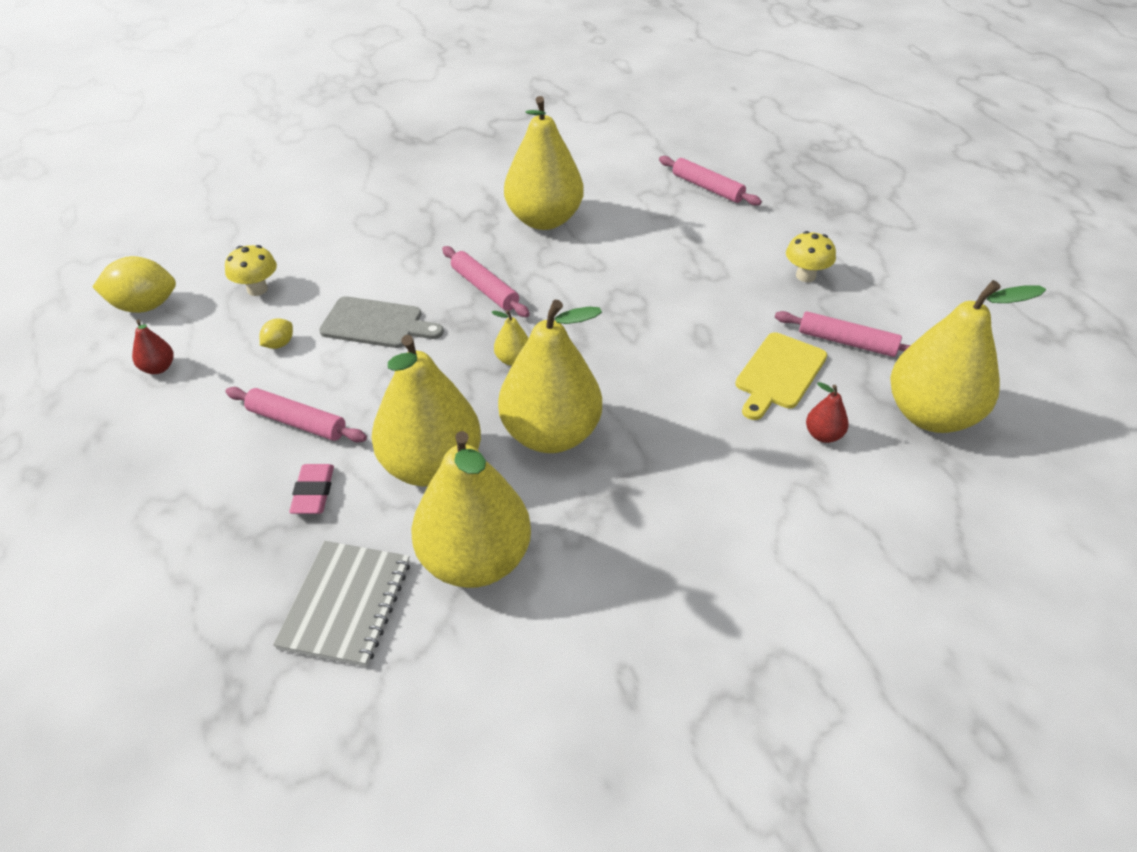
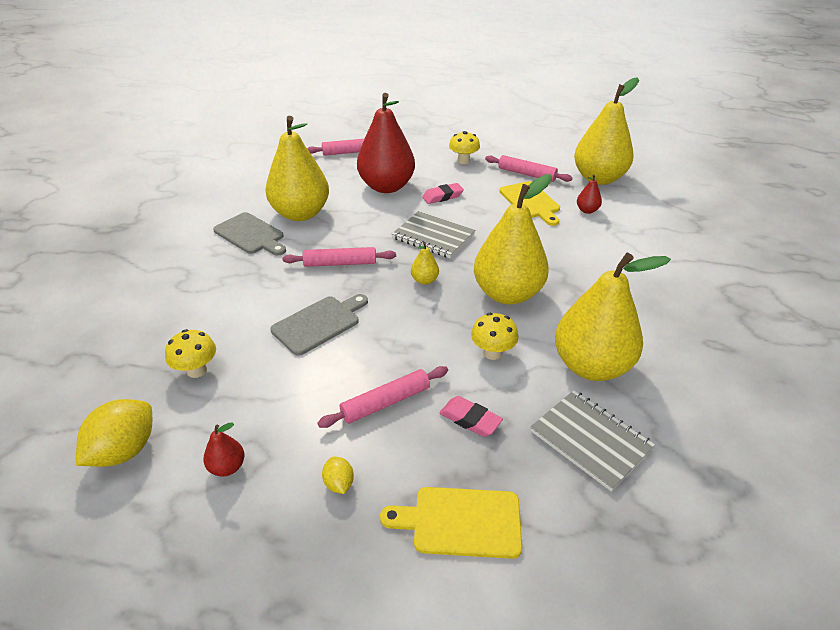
camera: 55 degrees left, 5 degrees down
yellow lemon [260,319,293,349] -> yellow lemon moved to [322,457,354,494]
yellow pear [372,335,481,487] -> yellow mushroom [471,313,518,360]
pink rolling pin [775,311,911,357] -> pink rolling pin turned 60 degrees clockwise [485,155,573,182]
none -> grey cutting board [213,212,286,256]
none -> red pear [357,93,415,193]
none -> yellow cutting board [380,487,522,559]
none -> grey notebook [392,211,475,258]
none -> pink eraser [422,183,464,204]

